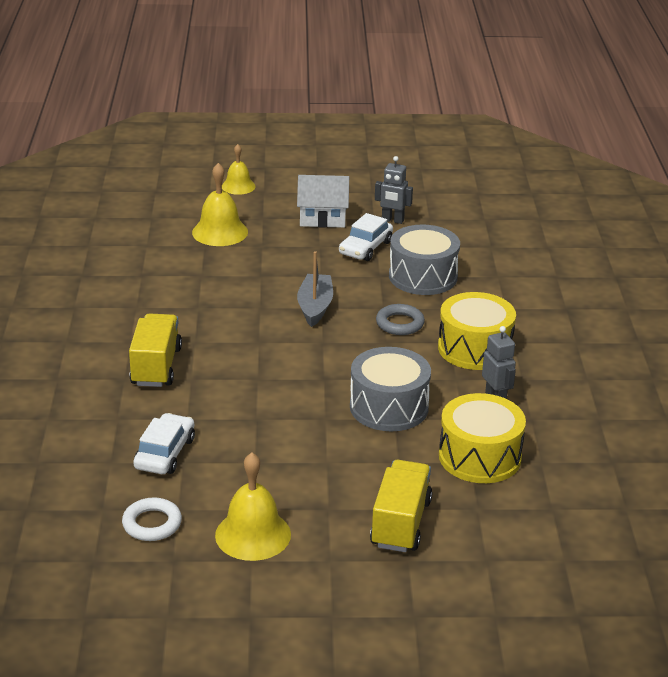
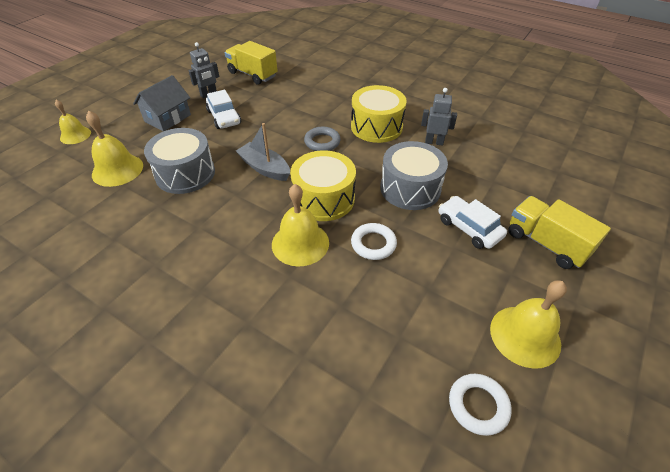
camera: 55 degrees left, 15 degrees up
yellow truck [129,313,182,387] -> yellow truck moved to [224,41,278,85]
white car [133,413,195,474] -> white car moved to [439,196,507,249]
white house [297,175,349,228] -> grey house [133,75,191,131]
grey drum [389,224,460,295] -> grey drum moved to [144,128,215,194]
yellow drum [439,393,526,483] -> yellow drum moved to [290,150,356,221]
none -> yellow bell [272,184,329,266]
none -> white ring [351,223,397,260]

